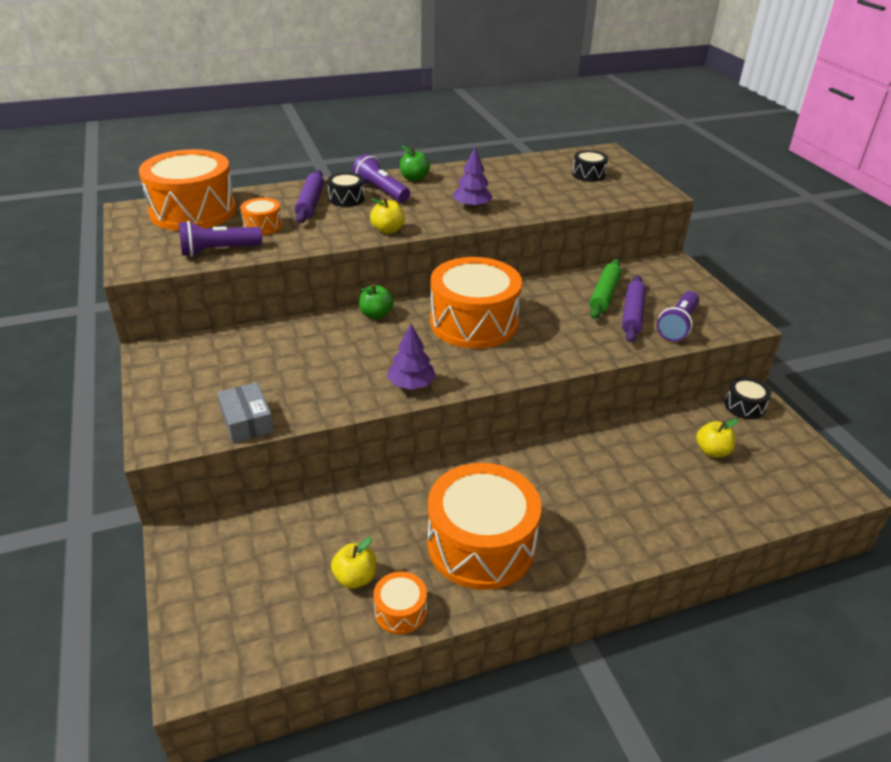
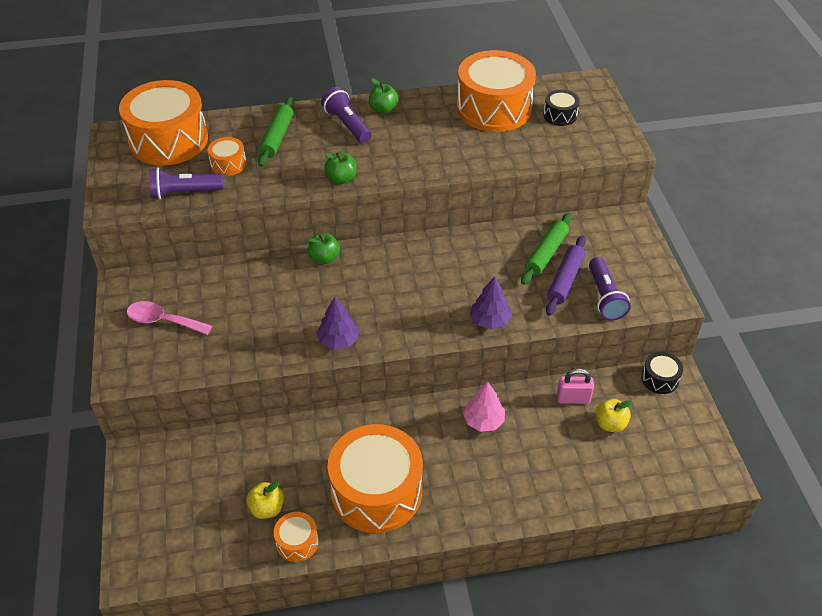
camera: 10 degrees right, 10 degrees up
grey box [217,382,274,443] -> none
purple rolling pin [295,170,324,223] -> green rolling pin [258,97,294,167]
black drum [327,172,365,207] -> none
yellow apple [370,198,405,234] -> green apple [324,152,357,184]
orange drum [430,257,522,349] -> orange drum moved to [457,50,536,132]
purple tree [453,148,493,208] -> purple tree moved to [470,276,512,329]
purple flashlight [657,291,699,341] -> purple flashlight turned 45 degrees counterclockwise [589,257,631,321]
none -> pink spoon [127,301,212,335]
none -> pink tree [463,382,505,432]
none -> pink padlock [557,368,594,404]

